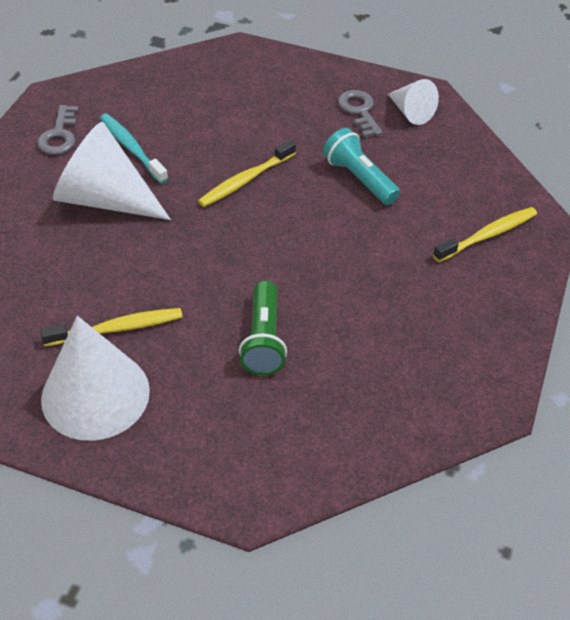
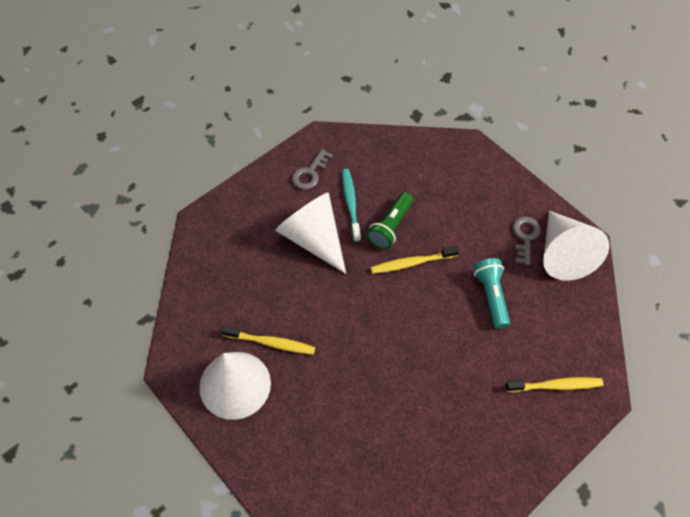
camera: 30 degrees right, 10 degrees up
green flashlight [239,281,287,375] -> green flashlight moved to [367,192,413,249]
white cone [388,79,439,125] -> white cone [543,211,609,281], size x1.84

